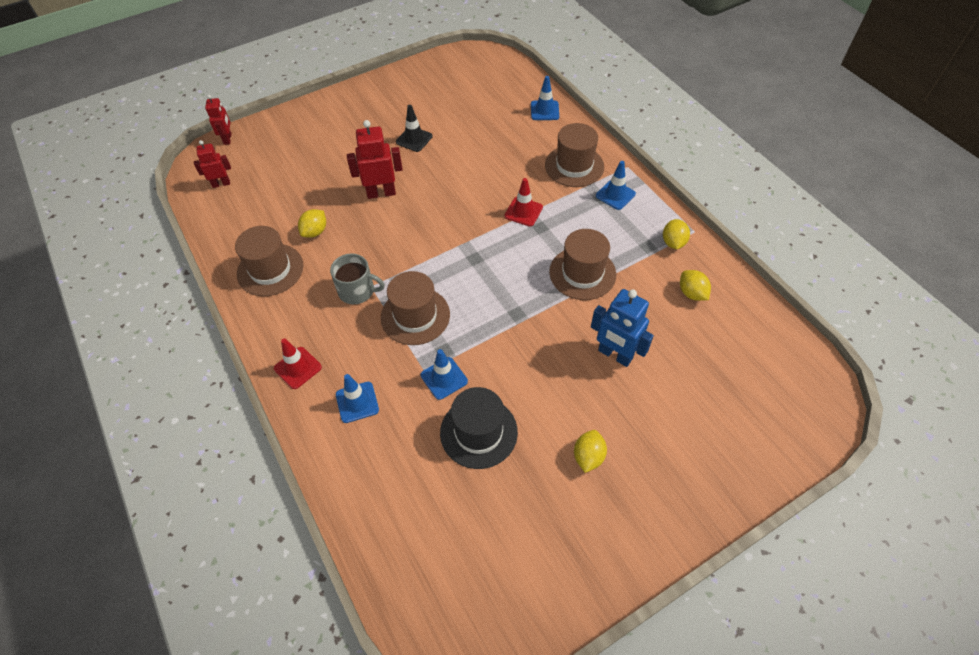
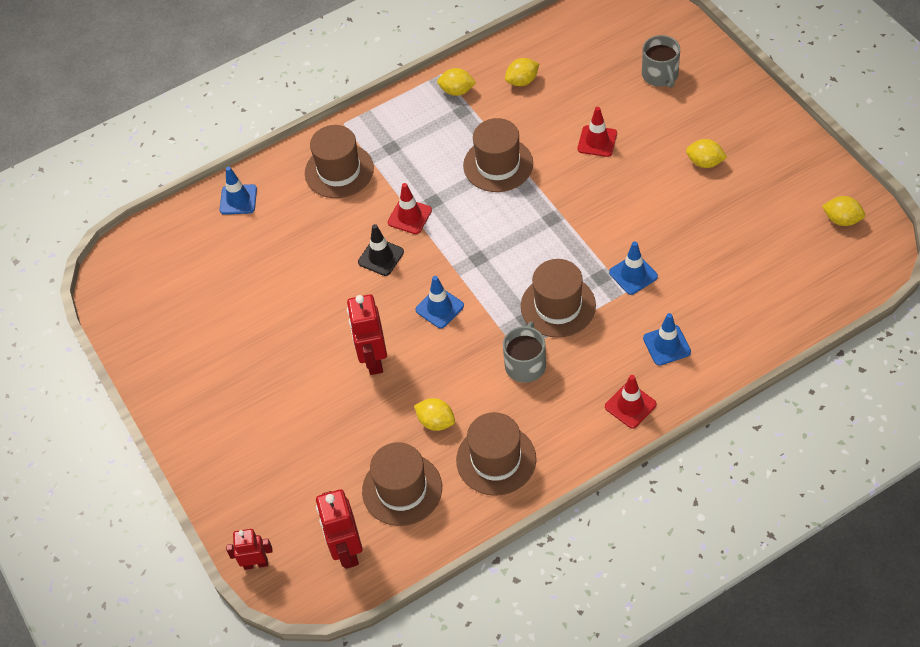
camera: 85 degrees left, 0 degrees up
red robot [194,140,231,188] -> red robot [316,489,363,569], size x1.60
black traffic cone [396,105,433,152] -> black traffic cone moved to [358,224,404,276]
black hat [440,387,518,469] -> none
blue robot [591,289,654,367] -> red traffic cone [578,107,617,157]
blue traffic cone [596,161,636,210] -> blue traffic cone moved to [415,276,464,329]
none -> brown hat [362,442,442,526]
none -> grey mug [642,35,680,88]
none -> yellow lemon [822,196,865,226]

